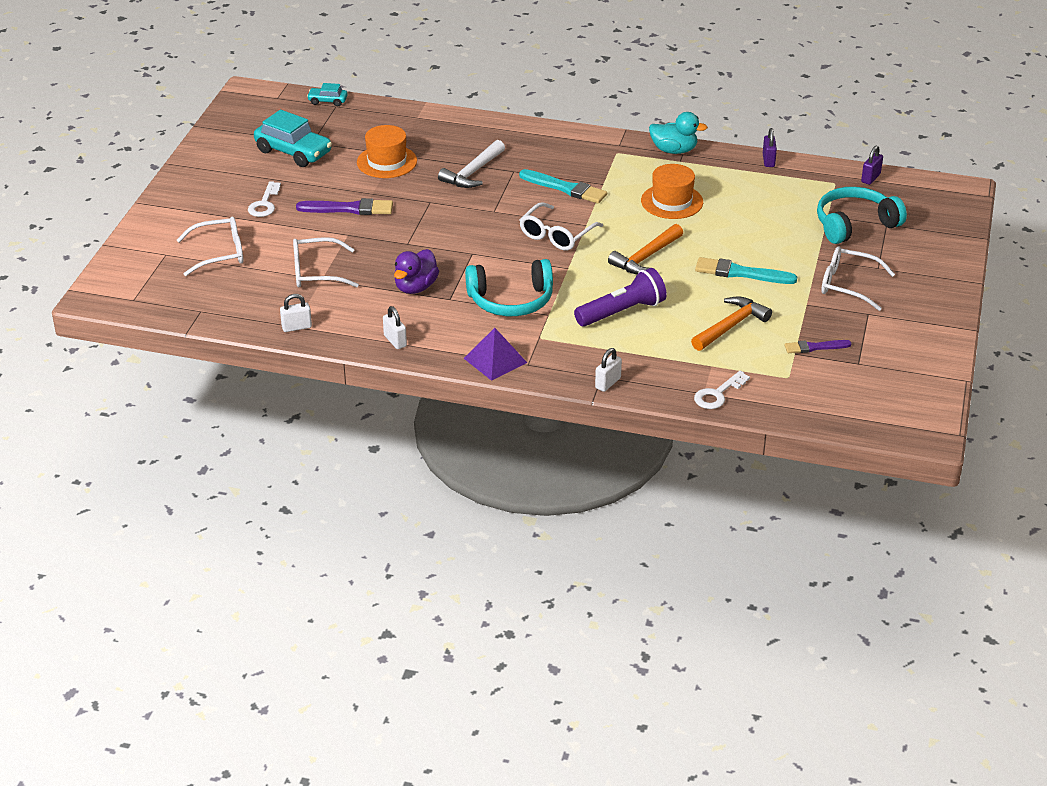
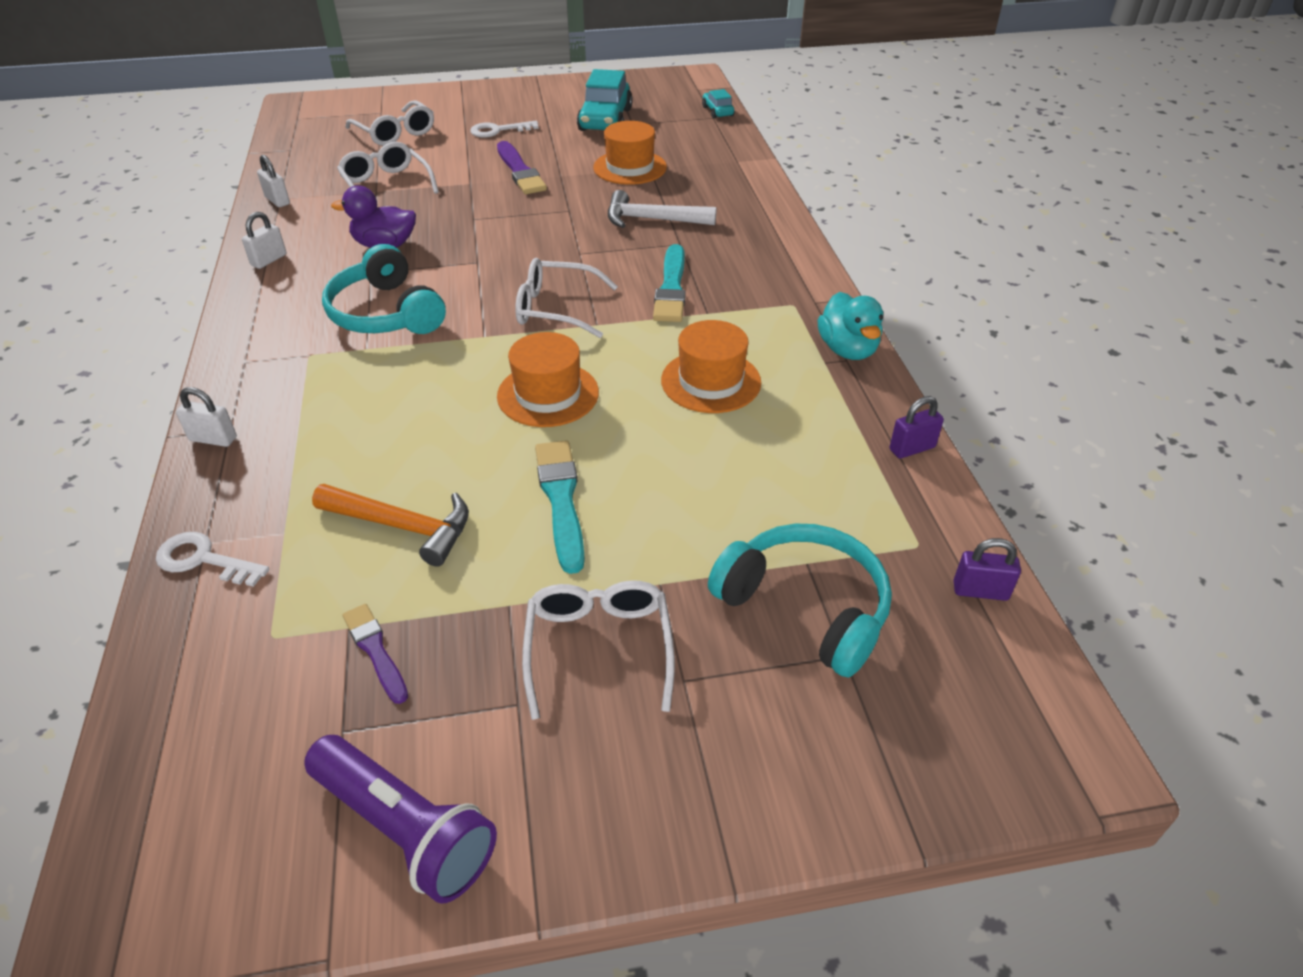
camera: 65 degrees right, 5 degrees up
purple pyramid [464,328,527,381] -> none
purple flashlight [574,268,667,327] -> purple flashlight moved to [304,735,497,904]
orange hammer [608,224,683,274] -> orange hat [497,332,599,427]

